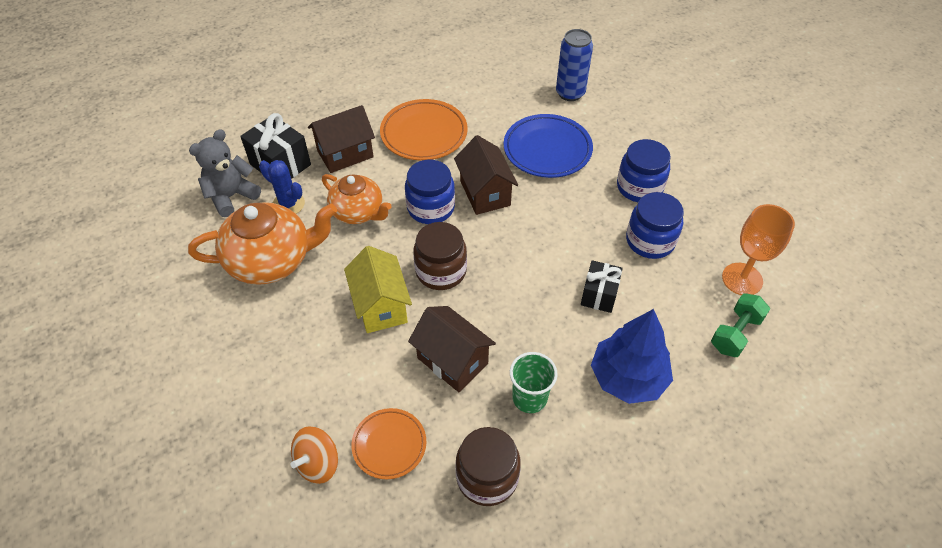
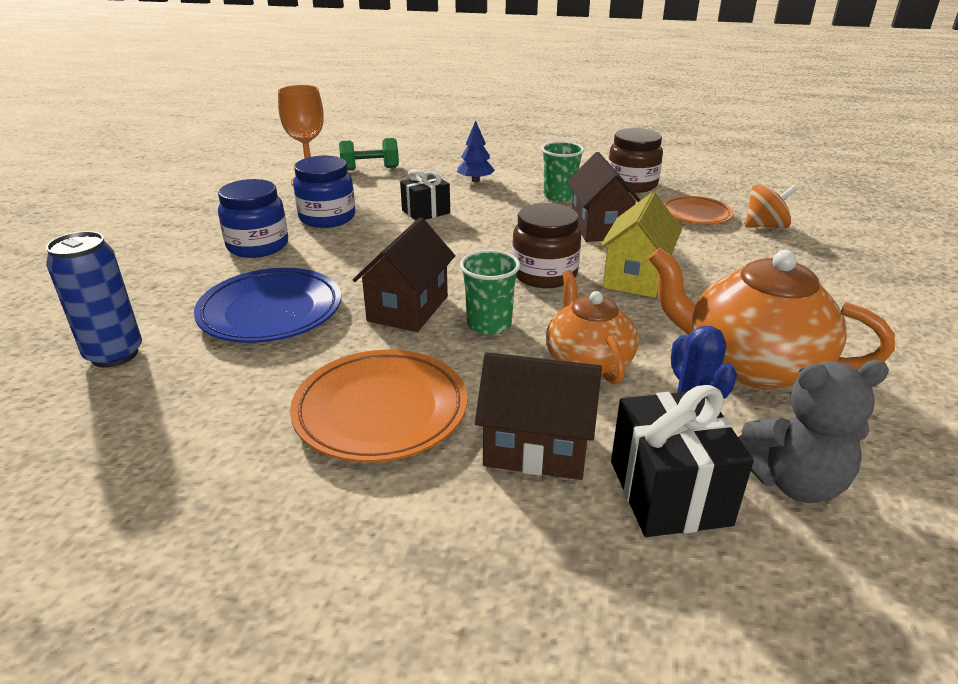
camera: 140 degrees left, 20 degrees down
blue jar [405,160,455,224] -> green cup [460,250,520,335]
blue tree [591,309,673,404] -> blue tree [457,120,495,182], size x0.54

